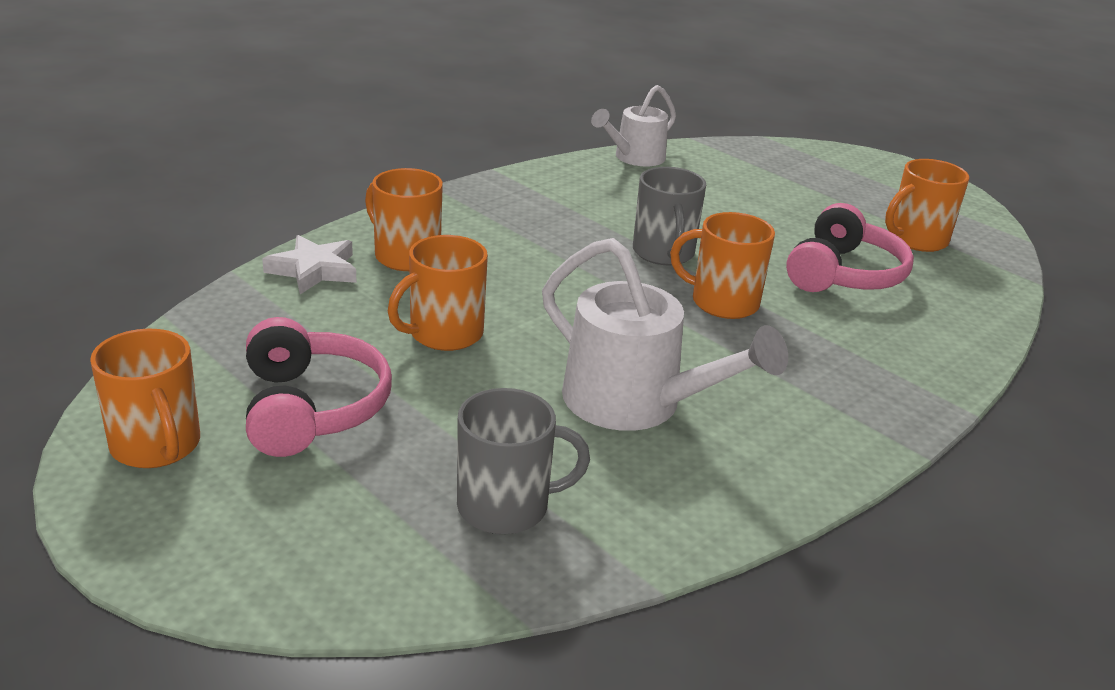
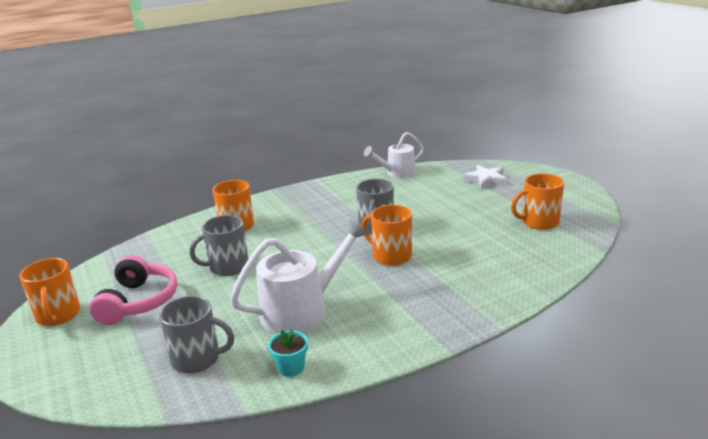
camera: 20 degrees right, 5 degrees down
white star [262,235,357,294] -> white star moved to [463,165,507,190]
orange mug [388,235,488,351] -> grey mug [189,215,248,276]
white watering can [542,238,788,431] -> white watering can turned 90 degrees counterclockwise [230,219,369,334]
pink headphones [786,203,914,292] -> none
none -> turquoise flower pot [268,329,308,377]

